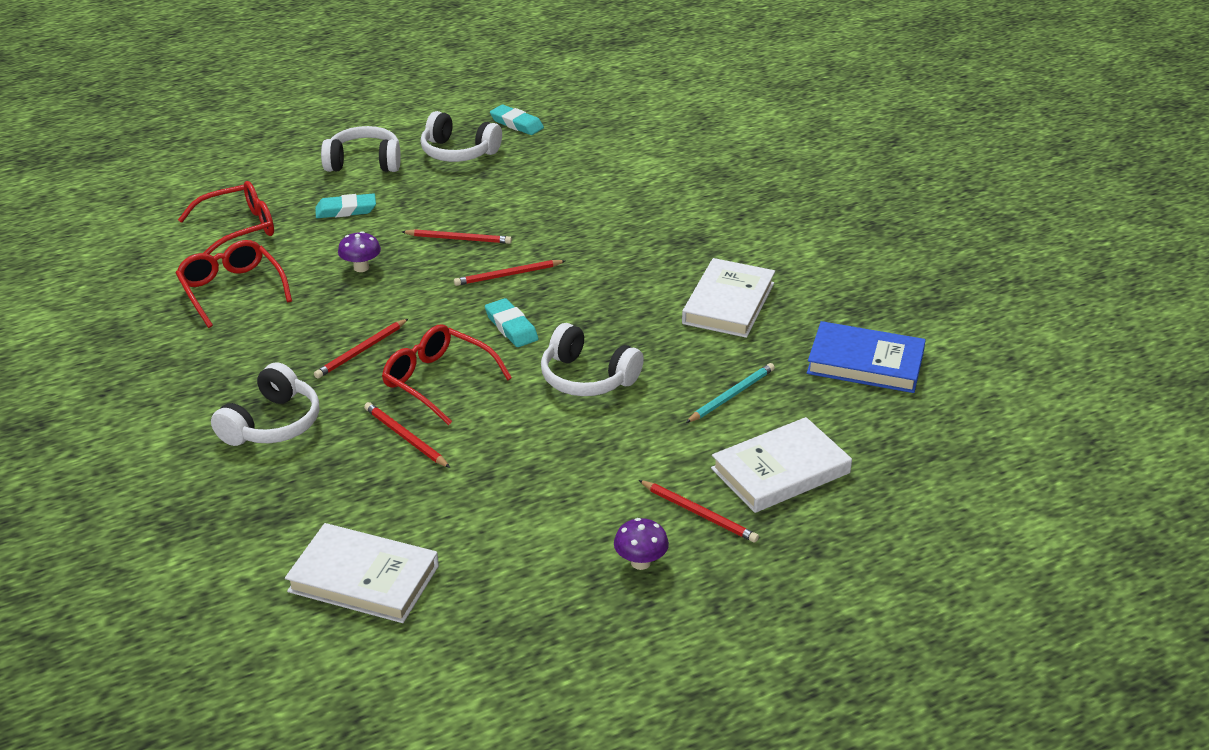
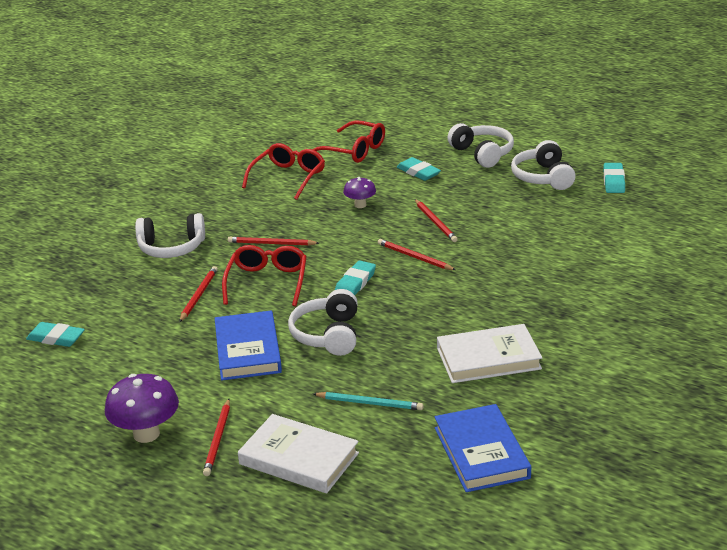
camera: 60 degrees right, 5 degrees down
white book [285,523,439,623] -> turquoise eraser [26,322,85,347]
purple mushroom [614,518,669,570] -> purple mushroom [105,374,179,443], size x1.71
none -> blue book [215,311,282,380]

